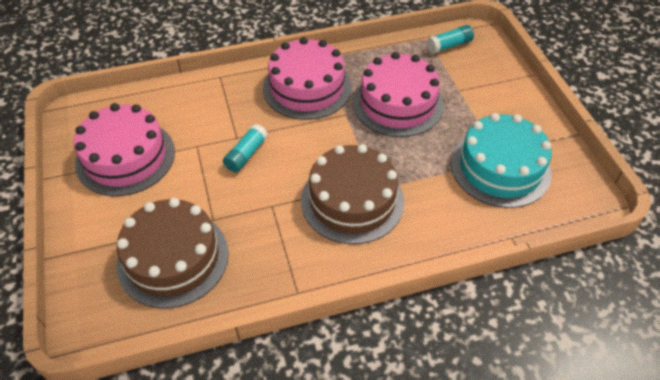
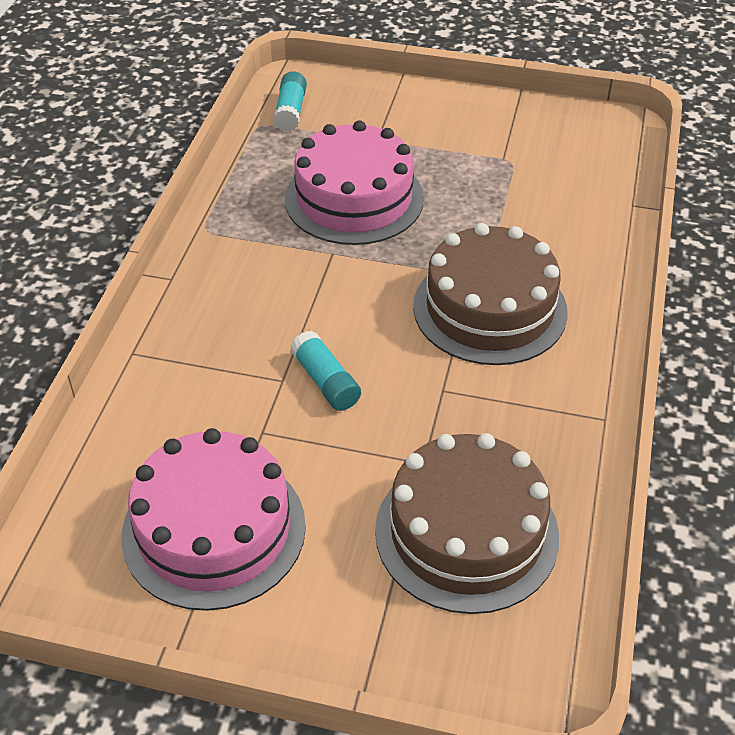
camera: 60 degrees left, 5 degrees down
pink cake [263,37,352,120] -> none
turquoise cake [451,113,552,208] -> none

